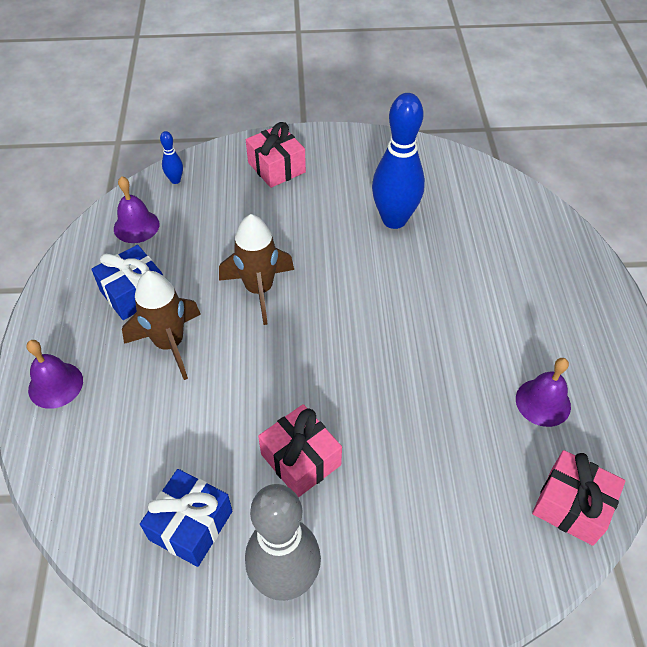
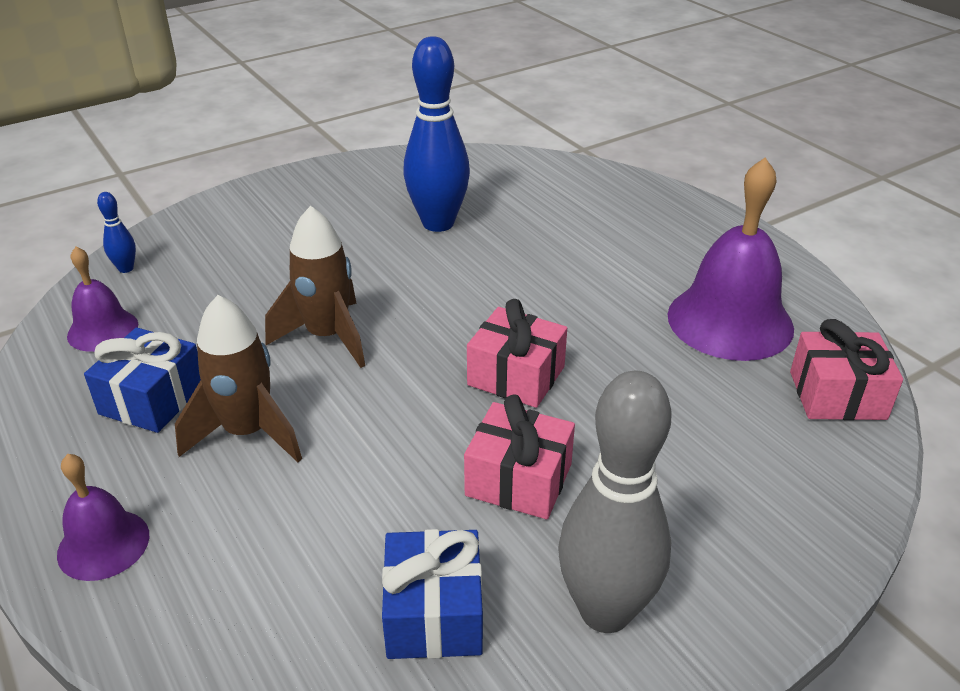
camera: 30 degrees left, 15 degrees down
pink gift [246,122,306,188] -> pink gift moved to [467,299,567,408]
purple bell [516,358,571,427] -> purple bell [668,157,794,361], size x1.84

